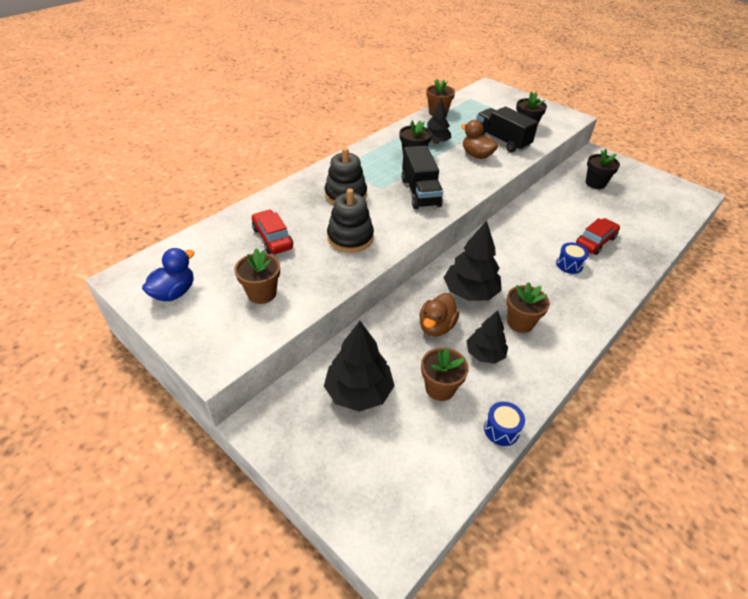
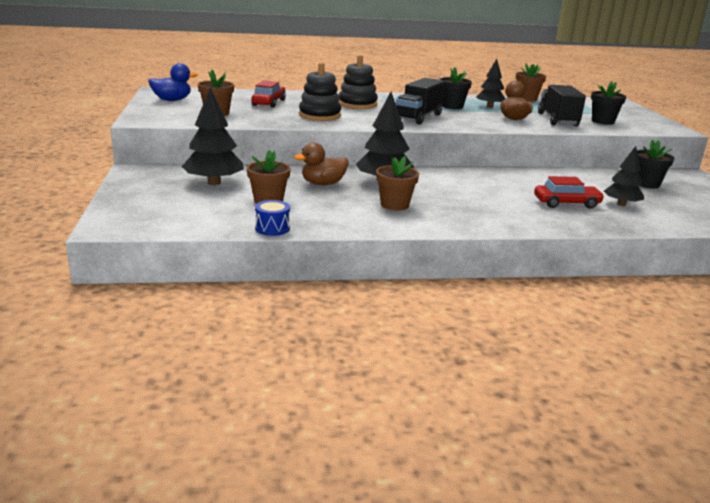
camera: 40 degrees right, 20 degrees down
black tree [467,310,508,364] -> black tree moved to [604,146,644,206]
blue drum [556,243,589,274] -> none

